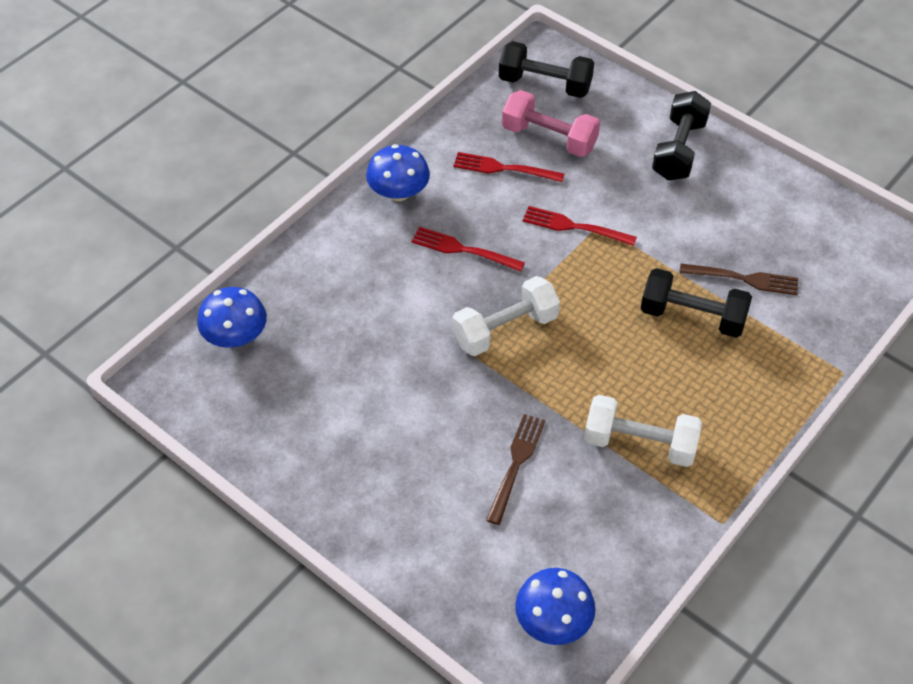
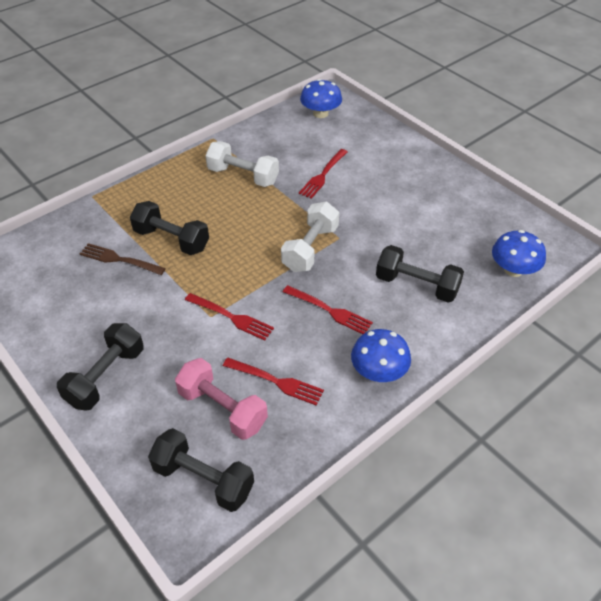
camera: 170 degrees left, 5 degrees down
white dumbbell [452,276,560,356] -> white dumbbell turned 45 degrees counterclockwise [281,202,339,272]
brown fork [486,414,545,525] -> red fork [299,149,348,199]
none -> black dumbbell [376,245,464,303]

